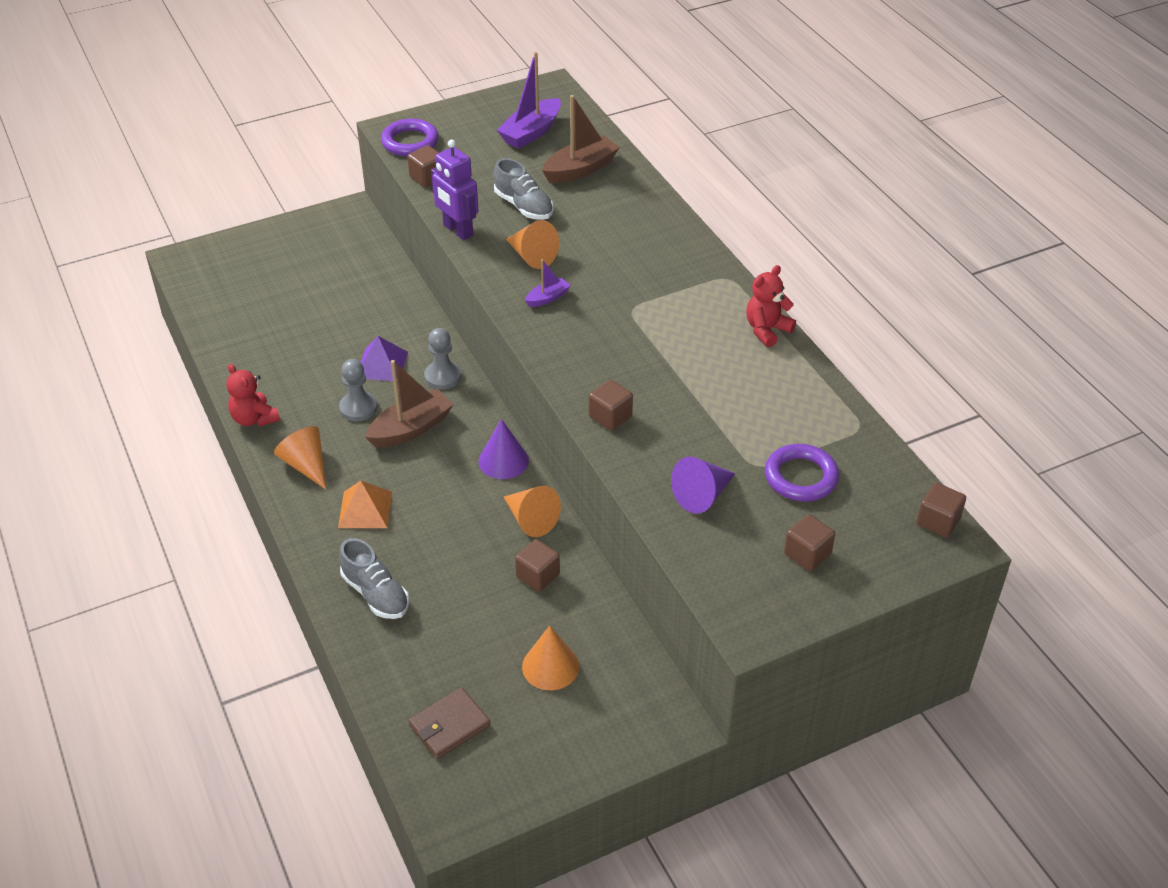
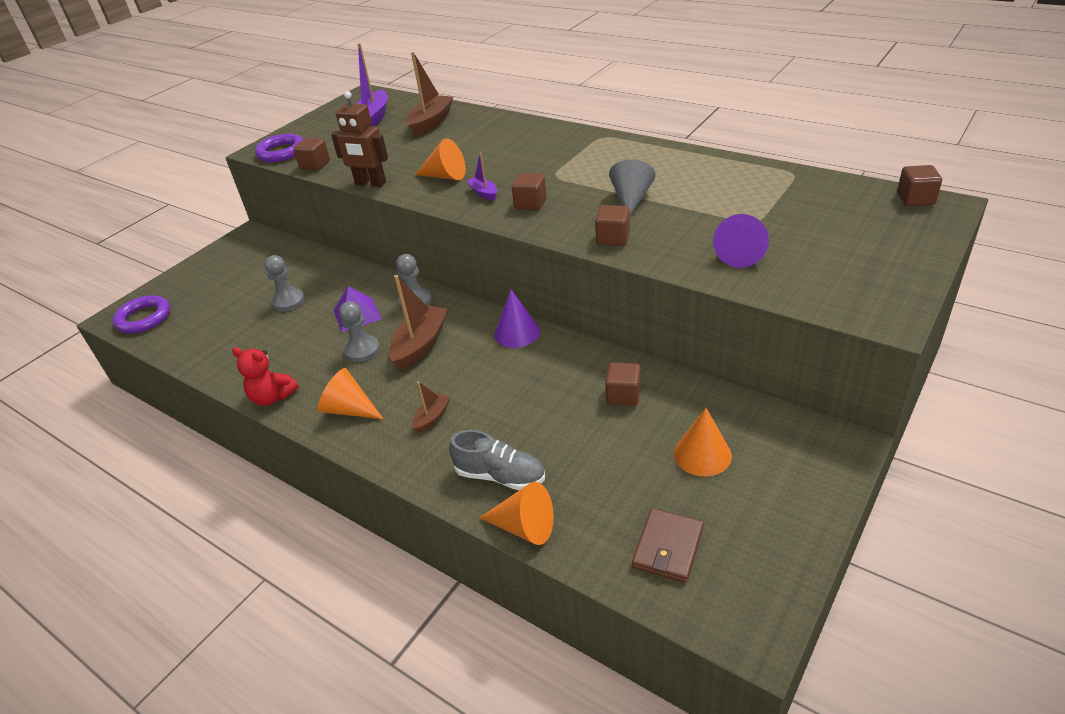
camera: 25 degrees left, 5 degrees down
orange pyramid [338,481,392,528] -> brown boat [412,382,450,433]
purple robot [431,139,479,240] -> brown robot [331,91,388,187]
grey shoe [494,158,554,220] -> none
orange cone [504,486,561,537] -> orange cone moved to [479,482,554,545]
purple boat [525,259,571,307] -> purple boat turned 60 degrees counterclockwise [467,153,497,200]
red teddy bear [746,265,796,347] -> none
purple ring [765,444,839,501] -> purple ring moved to [113,295,170,333]
brown cube [784,514,835,571] -> brown cube moved to [512,173,547,210]
none -> grey pawn [264,255,305,311]
none -> grey cone [609,159,655,216]

